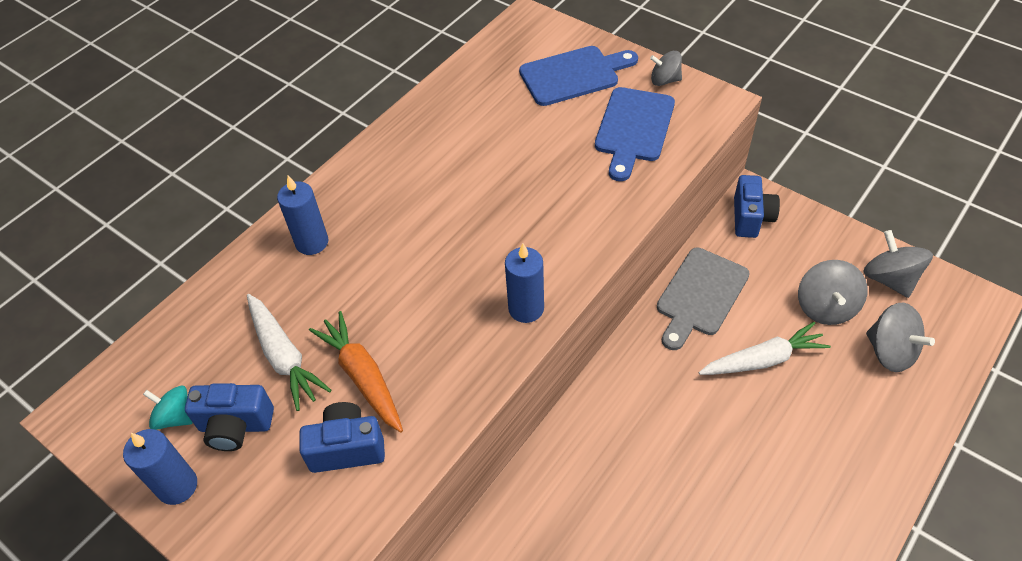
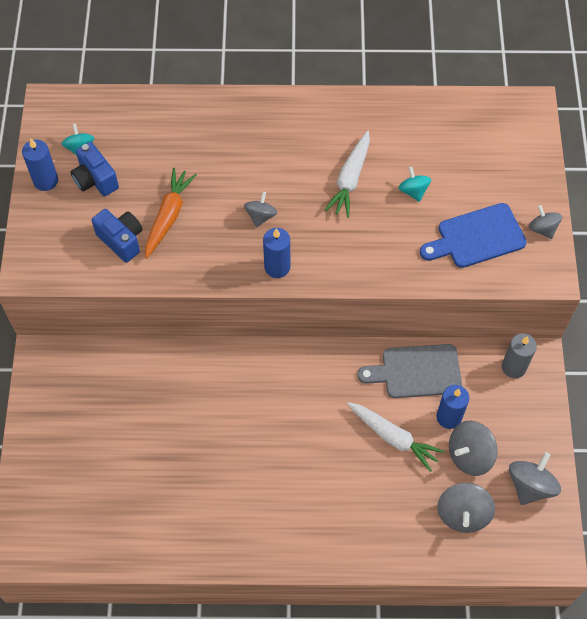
camera: 50 degrees right, 10 degrees up
white carrot [247,294,331,411] -> white carrot moved to [324,130,370,218]
blue candle [277,176,328,255] -> blue candle moved to [437,385,469,429]
blue cutting board [519,46,638,106] -> none
blue camera [734,175,780,238] -> grey candle [502,333,537,378]
none -> grey spinning top [244,191,277,228]
none -> turquoise spinning top [398,167,431,202]

